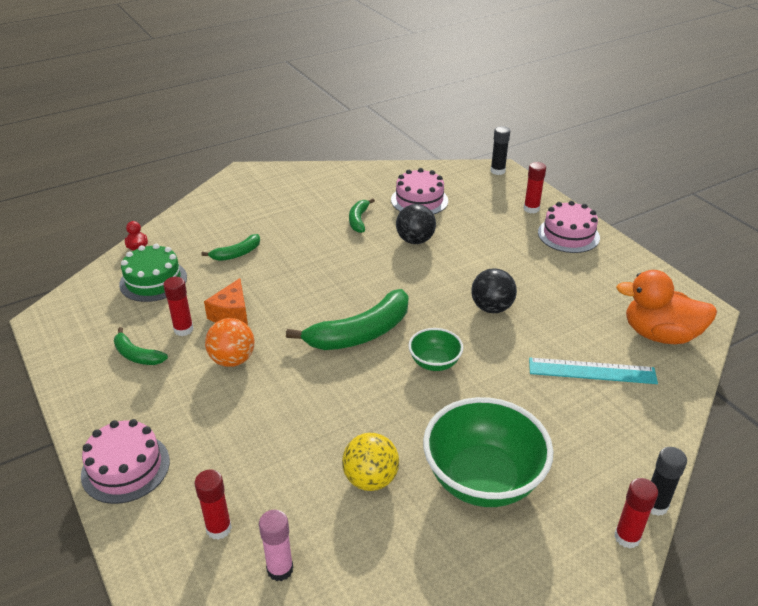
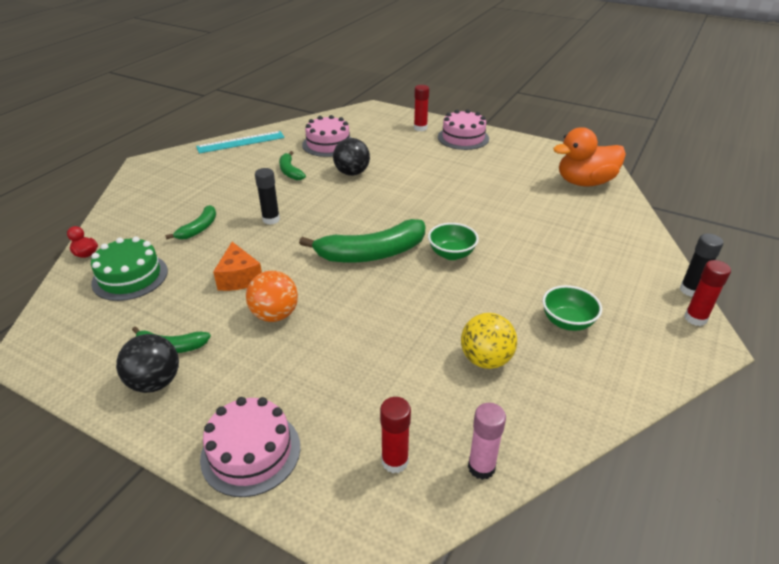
camera: 30 degrees left, 0 degrees up
red glue stick [163,277,194,336] -> none
green banana [286,289,409,350] -> green banana turned 45 degrees clockwise [299,219,425,263]
green bowl [423,397,553,507] -> green bowl [542,285,602,331], size x0.51
black ball [471,268,517,313] -> black ball moved to [116,334,179,393]
black glue stick [491,126,510,175] -> black glue stick moved to [255,168,280,225]
turquoise ruler [529,358,658,384] -> turquoise ruler moved to [196,131,284,154]

